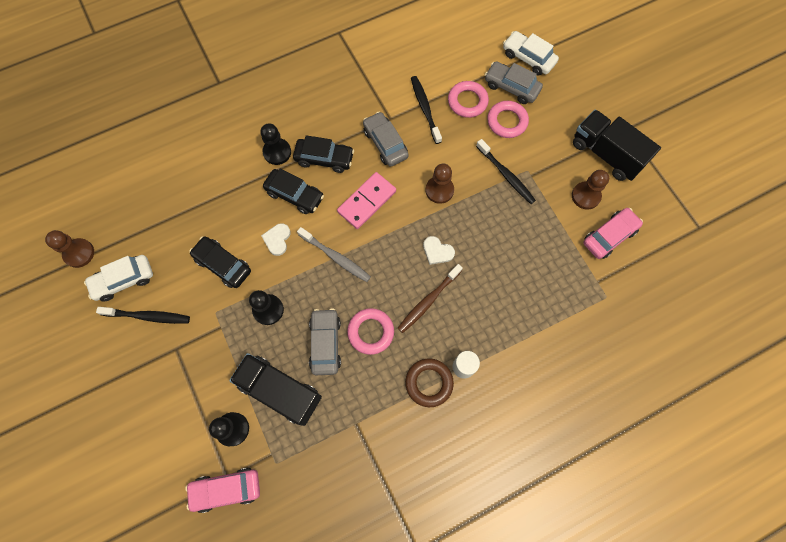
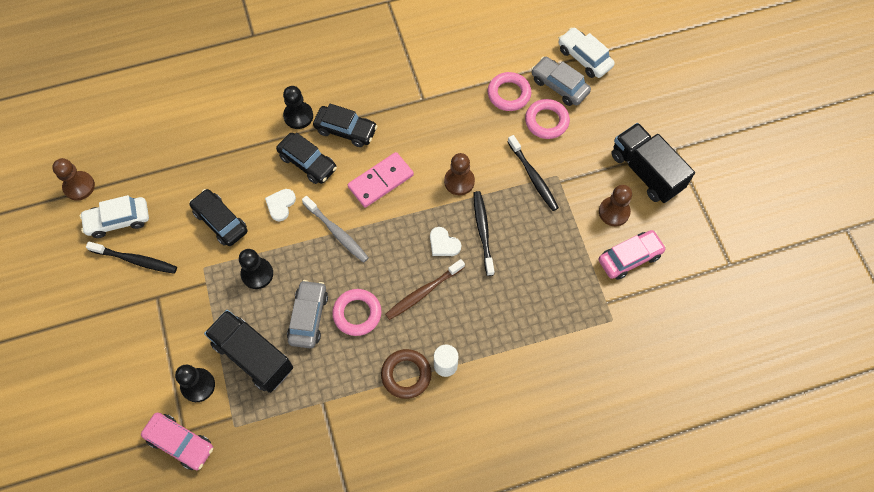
camera: 10 degrees right, 5 degrees down
pink car [185,468,260,513] -> pink car turned 150 degrees counterclockwise [141,413,213,470]
grey car [363,112,409,167] -> none
black toothbrush [411,76,442,144] -> black toothbrush moved to [473,191,494,276]

